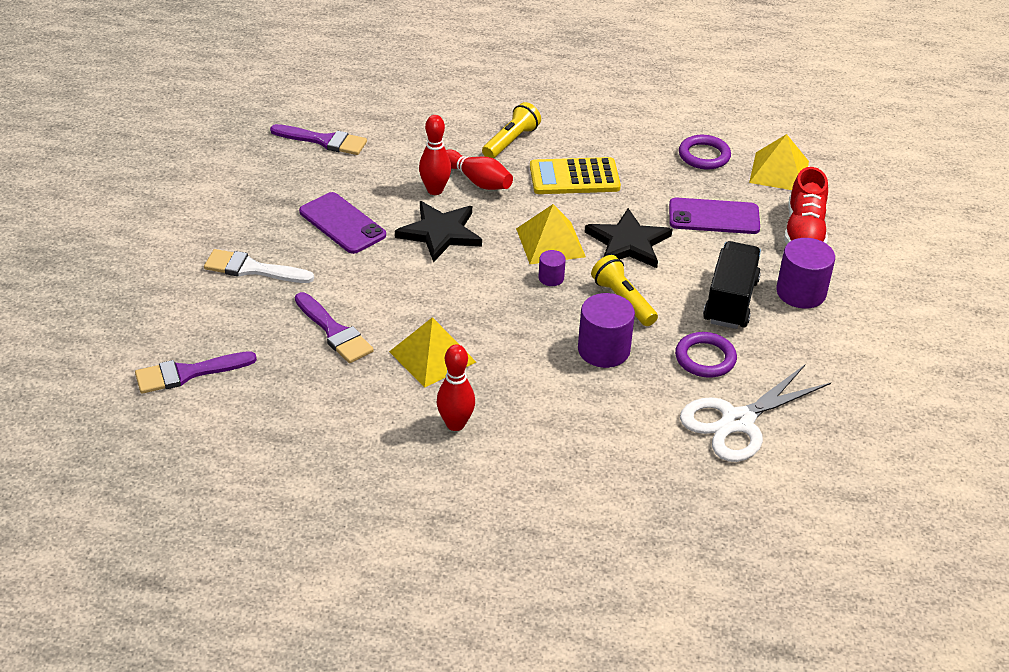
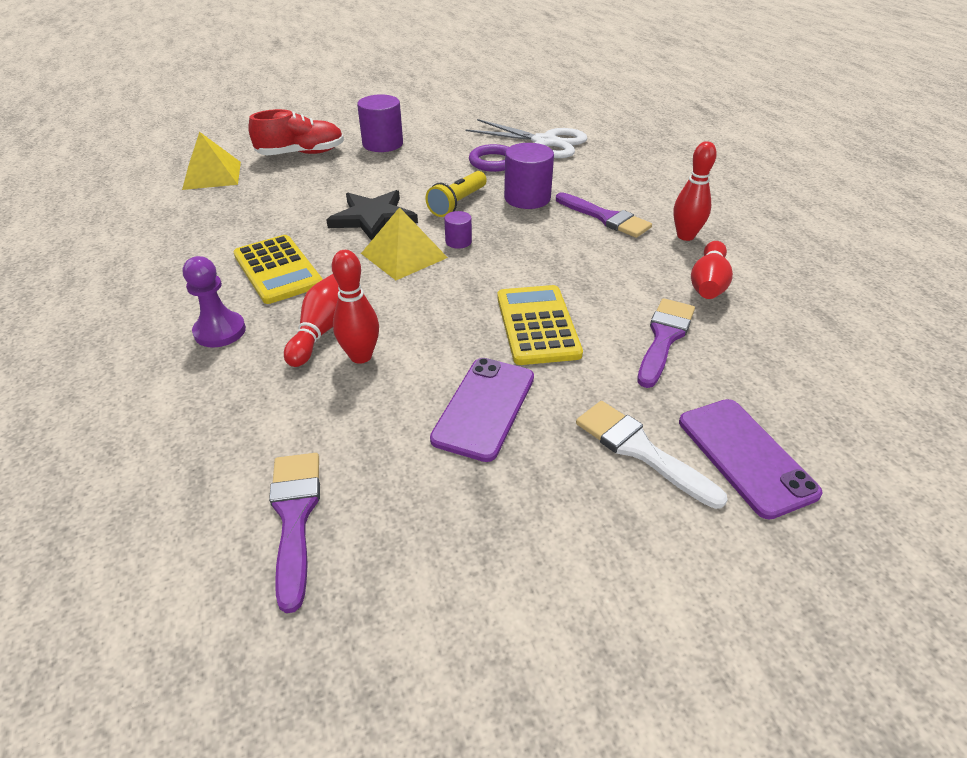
camera: 115 degrees left, 0 degrees up
purple brush [135,351,257,394] -> purple brush moved to [556,192,652,238]
white brush [204,249,314,283] -> white brush turned 150 degrees clockwise [576,401,728,509]
yellow pyramid [389,317,476,388] -> none
black star [395,201,482,262] -> none
yellow flashlight [482,102,541,158] -> purple pawn [183,256,246,347]
purple phone [669,198,760,234] -> purple phone moved to [679,399,823,520]
purple ring [679,135,731,169] -> none
black truck [703,241,761,329] -> none
none -> yellow calculator [497,285,583,365]
none -> red bowling pin [691,241,733,299]

